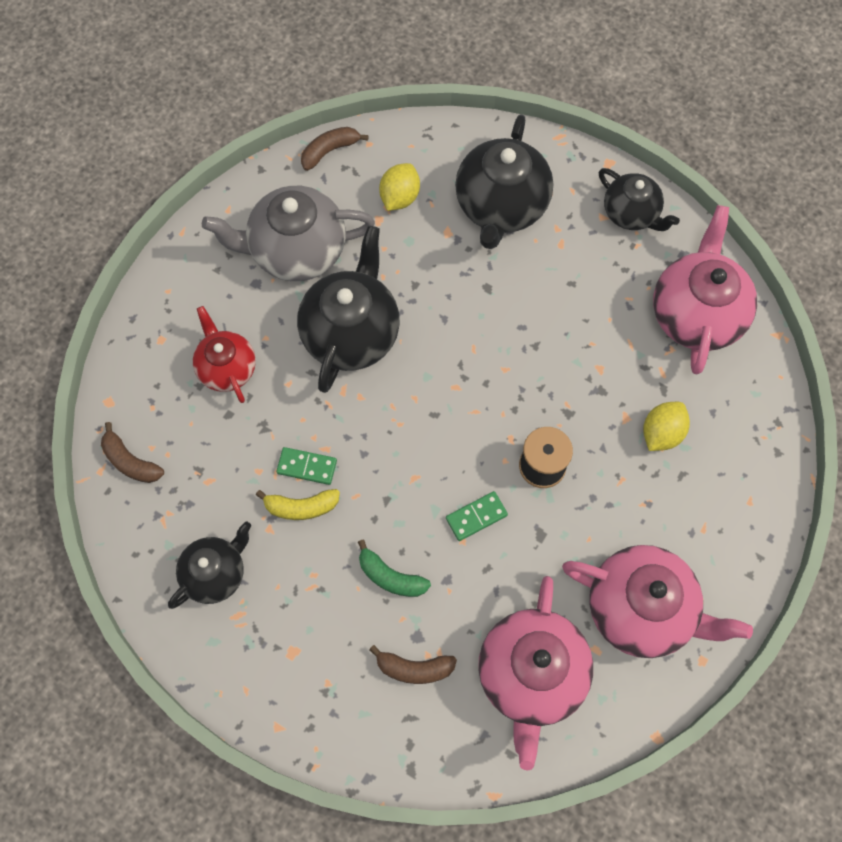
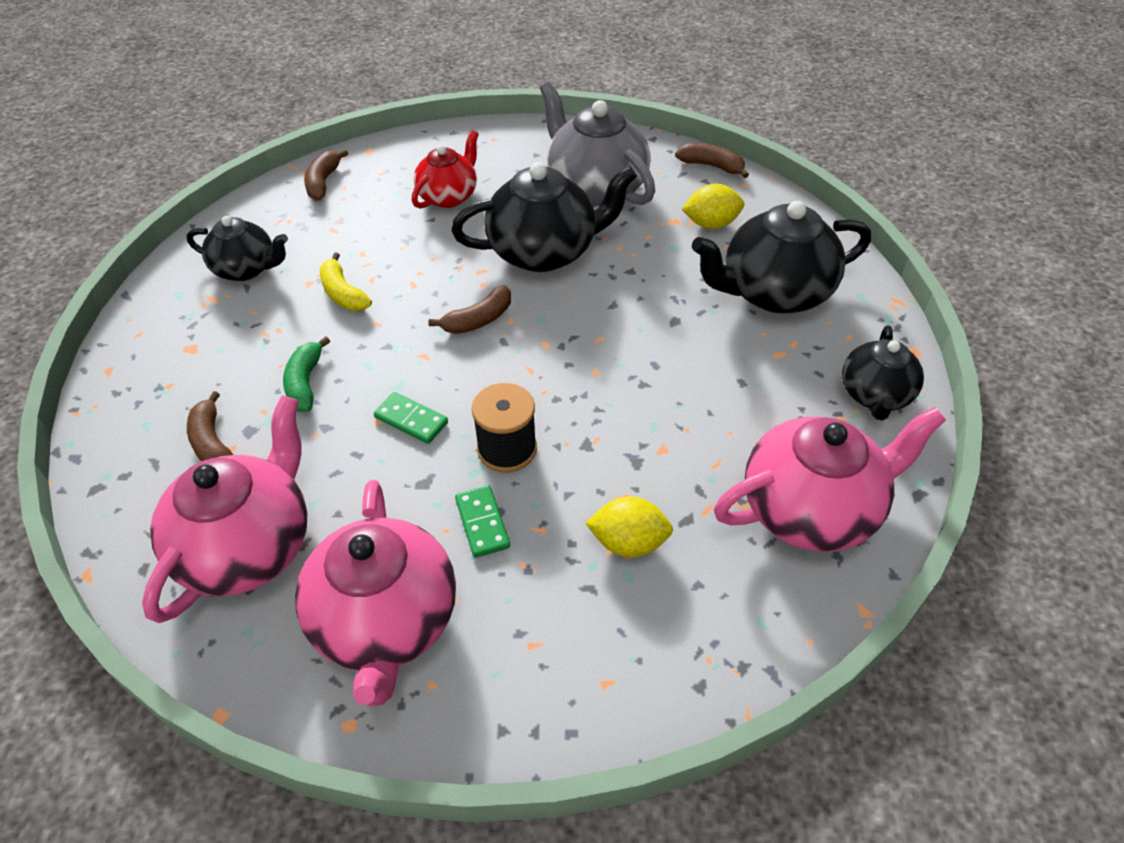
camera: 60 degrees right, 20 degrees down
green domino [276,447,337,485] -> green domino moved to [455,485,510,558]
pink teapot [478,576,593,770] -> pink teapot turned 135 degrees clockwise [142,395,307,623]
none -> brown banana [428,285,511,334]

